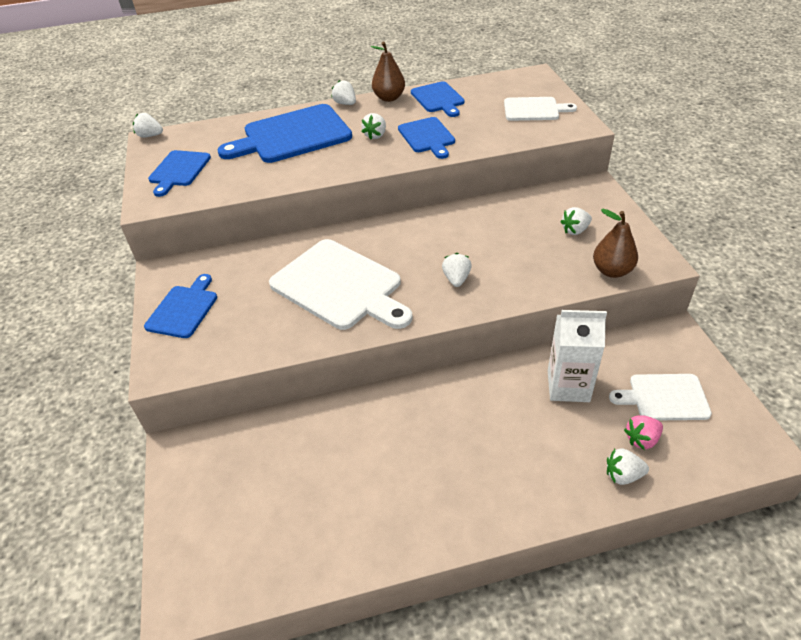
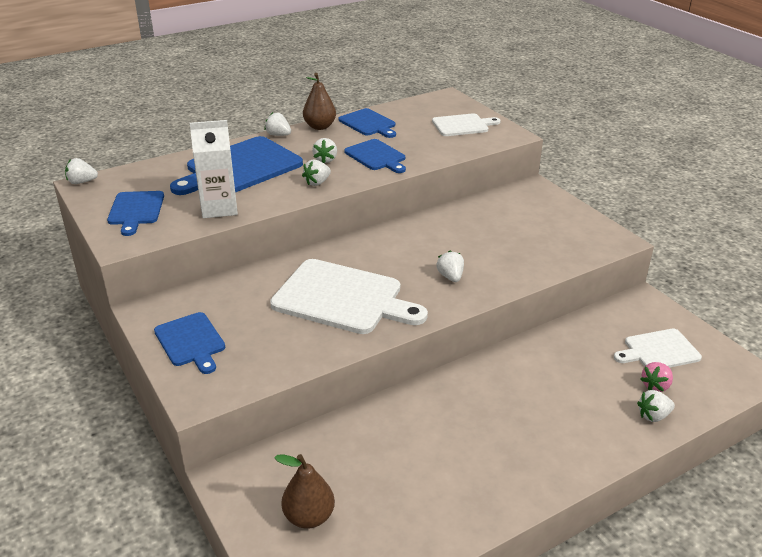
camera: 20 degrees left, 10 degrees down
blue cutting board [144,274,217,338] -> blue cutting board turned 150 degrees clockwise [154,312,225,374]
white carton [548,310,607,402] -> white carton moved to [190,120,238,218]
white strawberry [561,207,592,235] -> white strawberry moved to [302,160,331,186]
brown pear [593,209,638,278] -> brown pear moved to [274,454,335,529]

